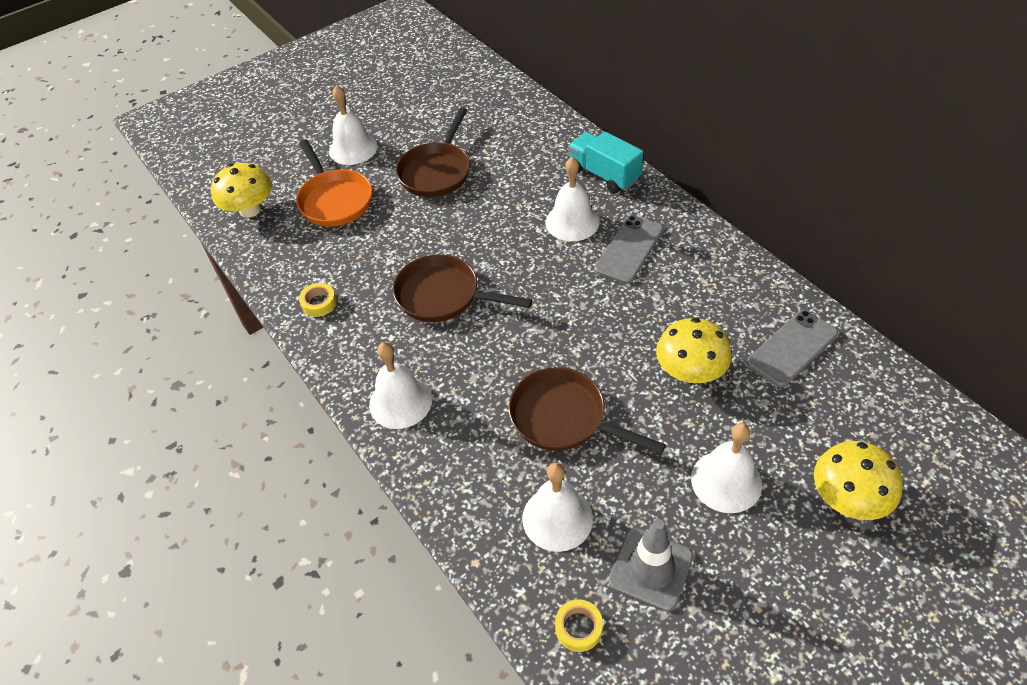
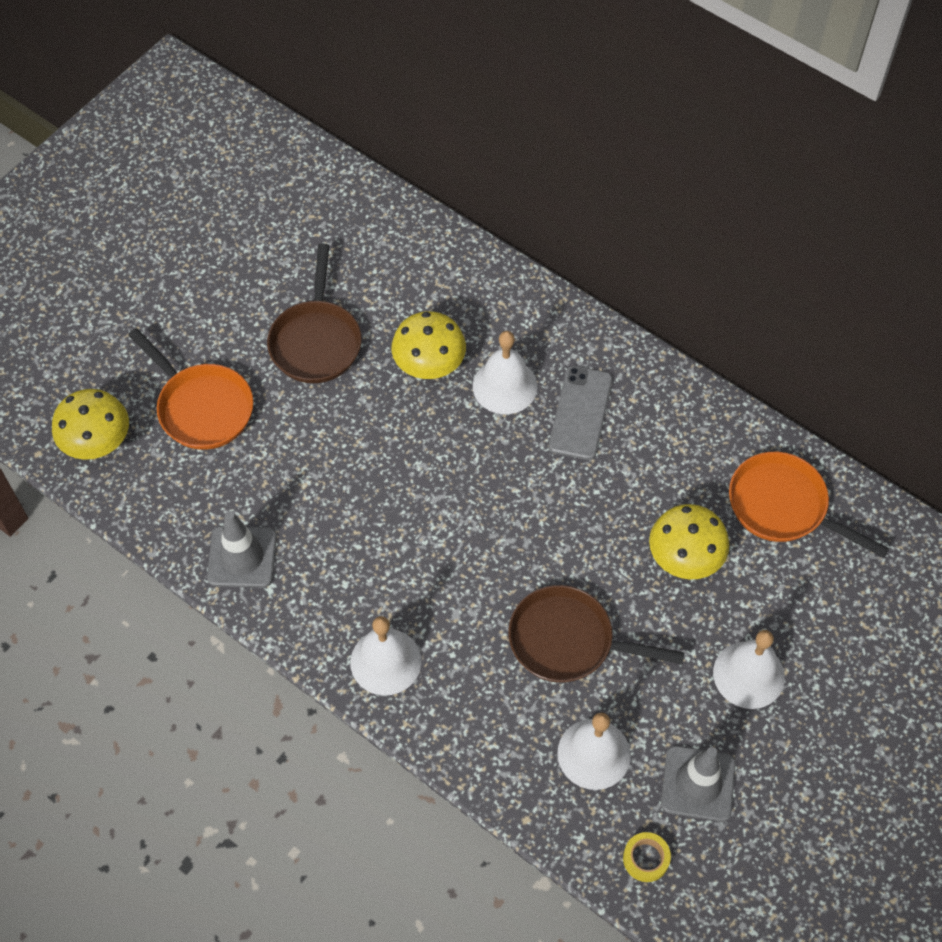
camera: 20 degrees left, 10 degrees up
yellow tape [299,283,337,317] -> grey traffic cone [207,511,277,588]
white bell [329,85,377,165] -> none
brown pan [393,254,532,322] -> none
turquoise truck [568,132,643,193] -> none
grey phone [747,310,838,388] -> orange pan [729,452,889,558]
yellow mushroom [814,441,903,520] -> yellow mushroom moved to [391,311,466,379]

